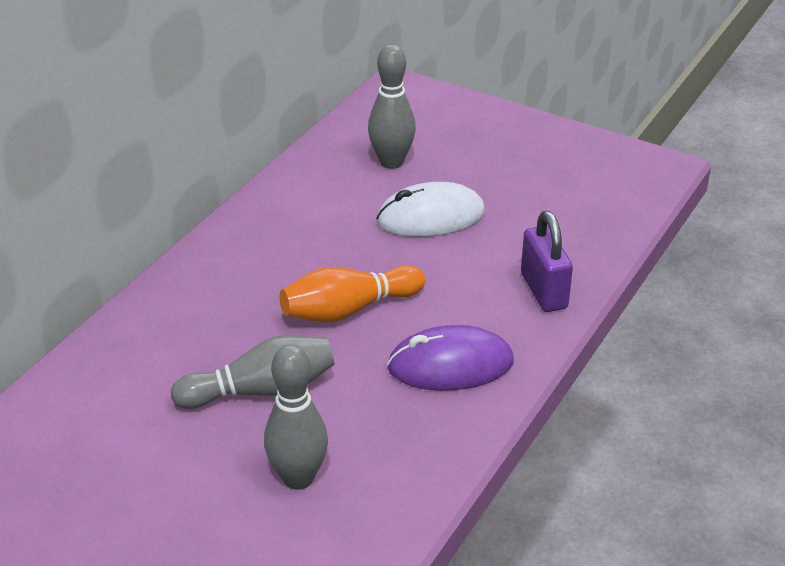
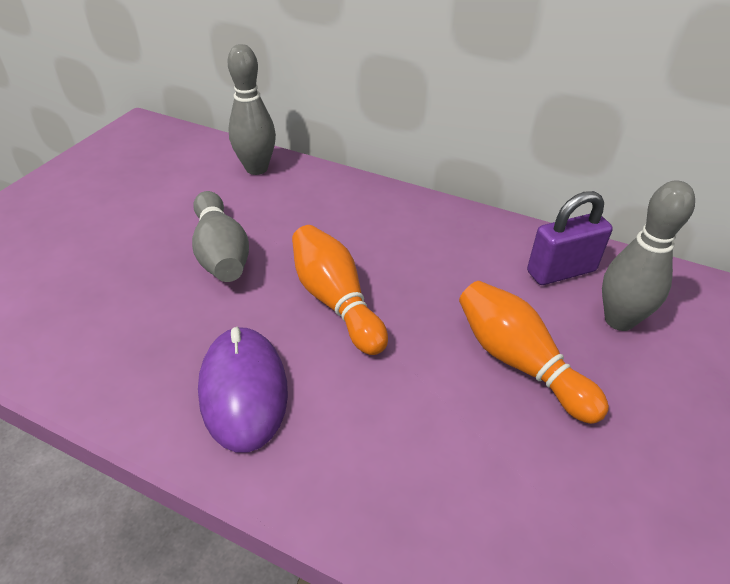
camera: 85 degrees right, 5 degrees up
grey bowling pin [264,345,328,490] -> grey bowling pin moved to [228,44,276,175]
white mouse [376,182,485,237] -> orange bowling pin [459,281,609,424]
purple padlock [521,211,573,312] -> purple padlock moved to [527,191,613,285]

